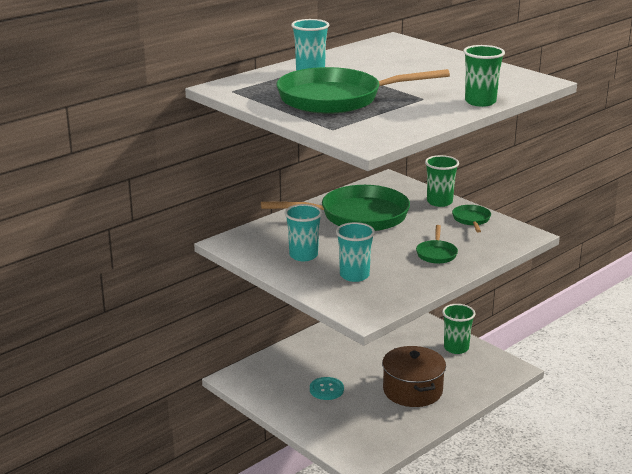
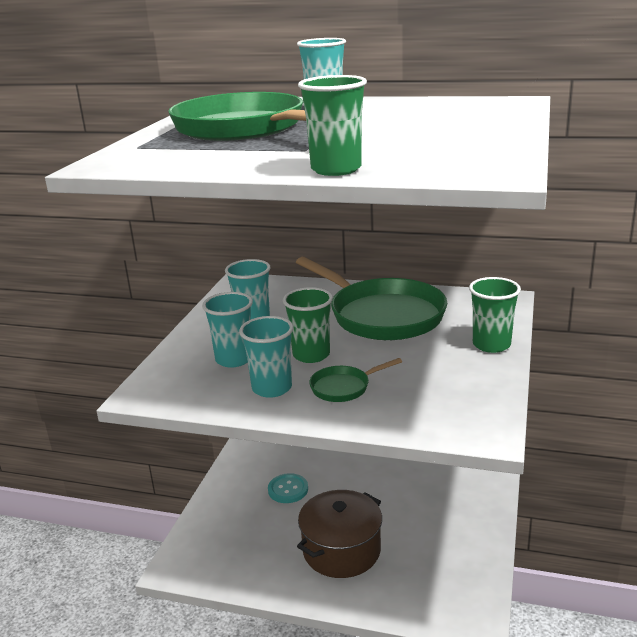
camera: 60 degrees right, 0 degrees up
green cup [442,304,475,354] -> green cup moved to [283,287,333,363]
green pan [452,205,491,233] -> none
none -> turquoise cup [239,316,293,398]

